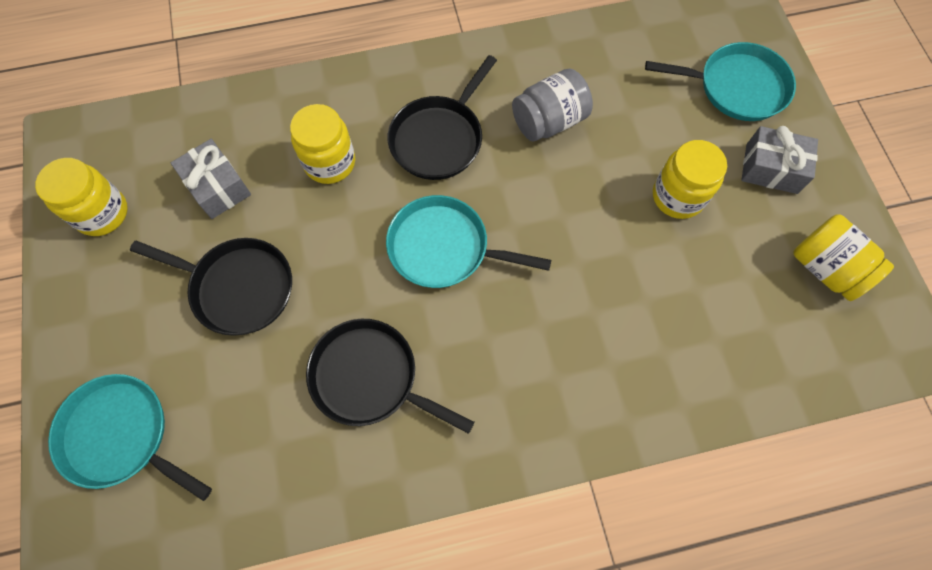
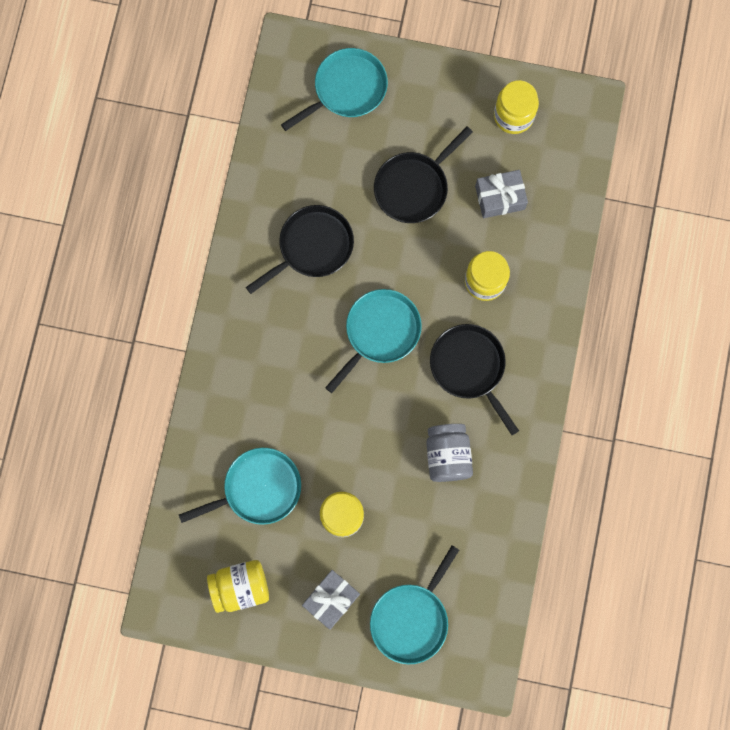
camera: 115 degrees right, 10 degrees up
none -> turquoise pan [179,448,301,525]

